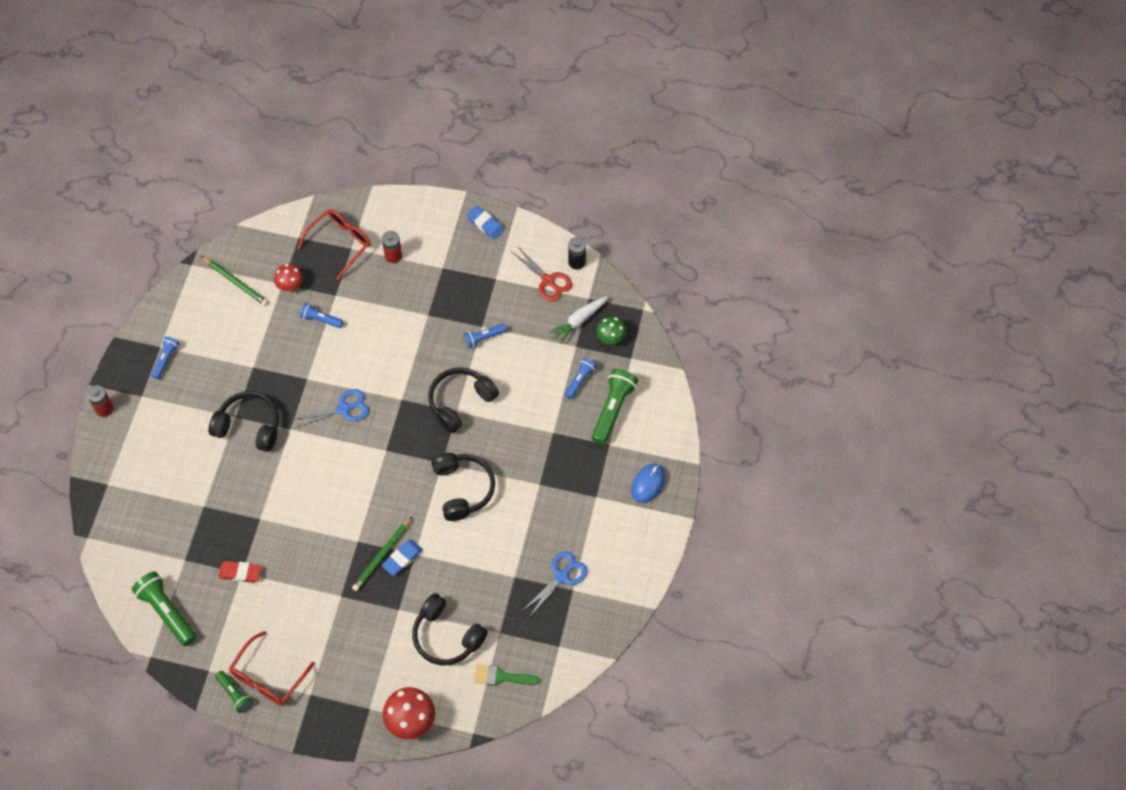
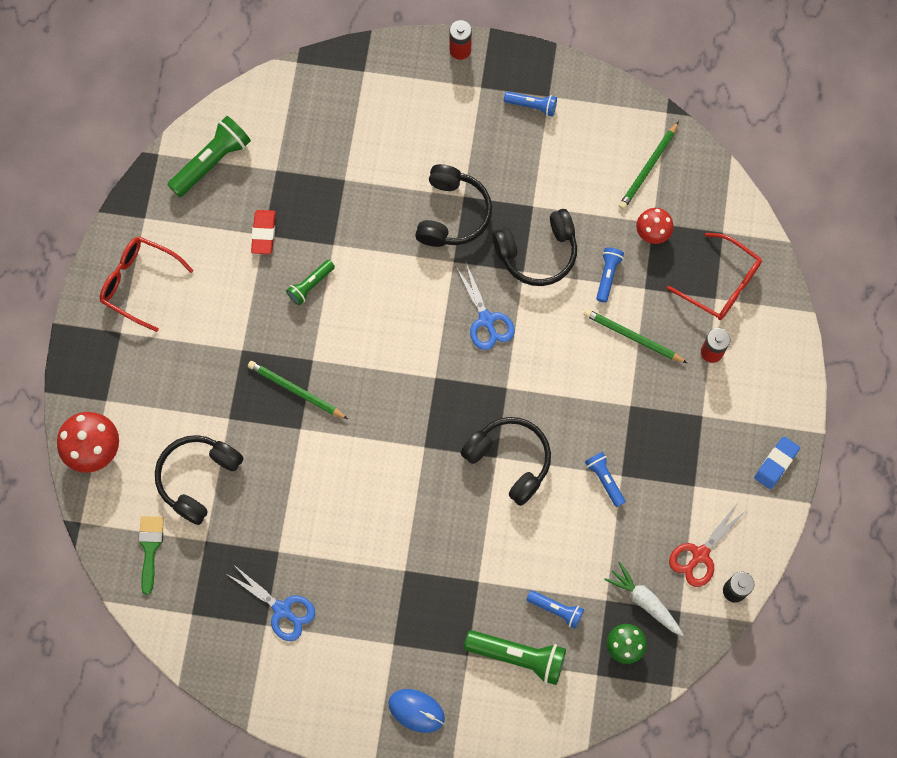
camera: 85 degrees right, 10 degrees up
green flashlight [215,671,252,713] -> green flashlight moved to [286,260,335,305]
blue eraser [382,540,423,576] -> none
black headphones [431,453,495,521] -> black headphones moved to [492,209,577,286]
none -> green pencil [584,309,687,363]

